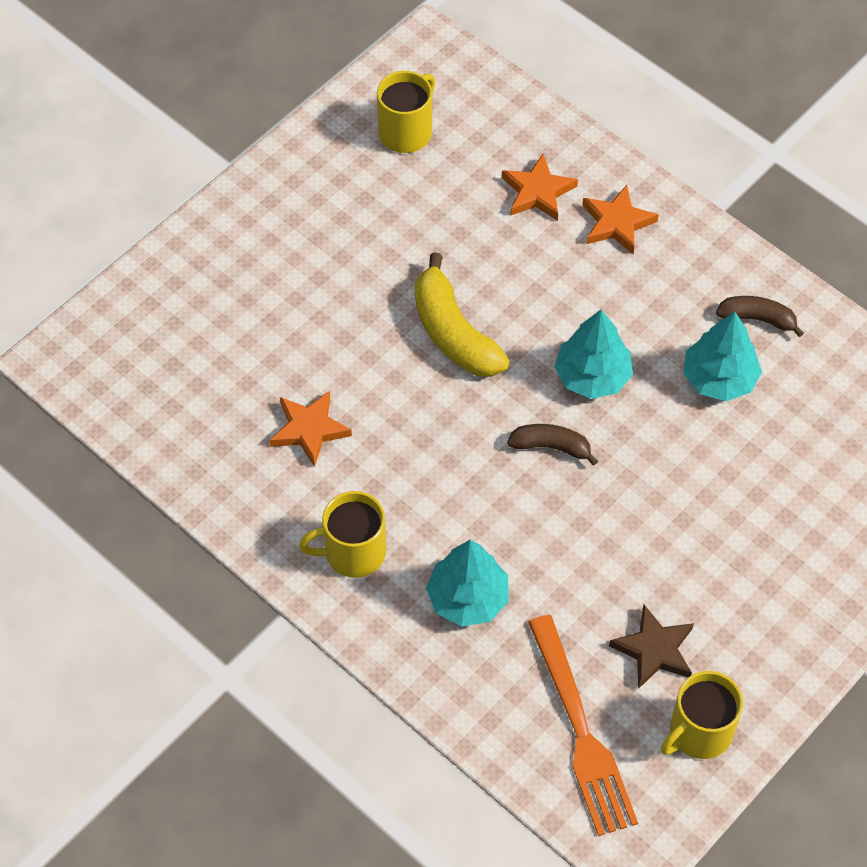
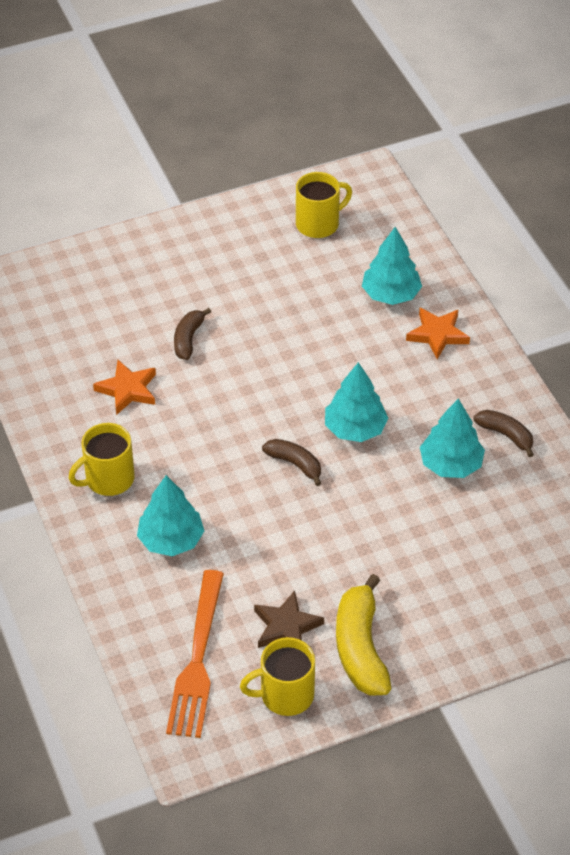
camera: 25 degrees right, 10 degrees down
yellow mug [299,491,386,578] -> yellow mug turned 45 degrees counterclockwise [68,423,135,496]
yellow banana [415,252,510,377] -> yellow banana moved to [336,574,391,696]
orange star [502,154,578,221] -> turquoise tree [362,227,422,305]
none -> brown banana [174,308,211,360]

